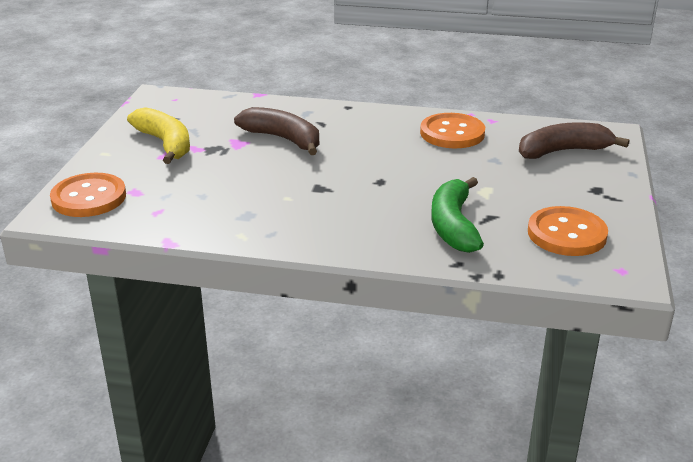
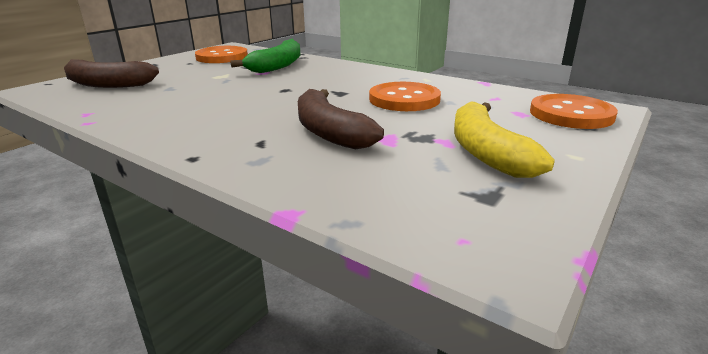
camera: 155 degrees left, 5 degrees down
orange button [420,113,485,148] -> orange button moved to [369,82,441,111]

